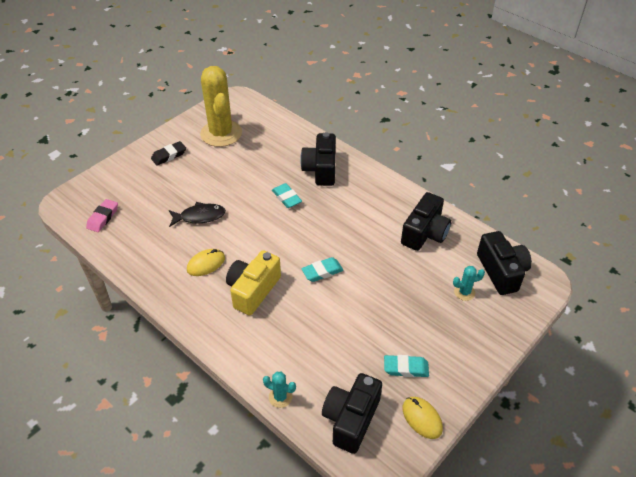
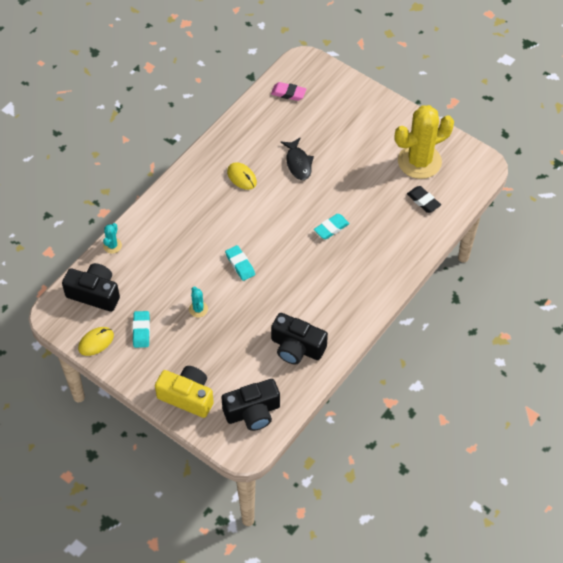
camera: 85 degrees right, 10 degrees up
black eraser [151,141,186,166] -> black eraser moved to [407,186,441,213]
yellow camera [226,250,281,315] -> yellow camera moved to [155,366,214,418]
black camera [300,132,336,186] -> none
turquoise cactus [453,266,485,301] -> turquoise cactus moved to [189,287,208,318]

